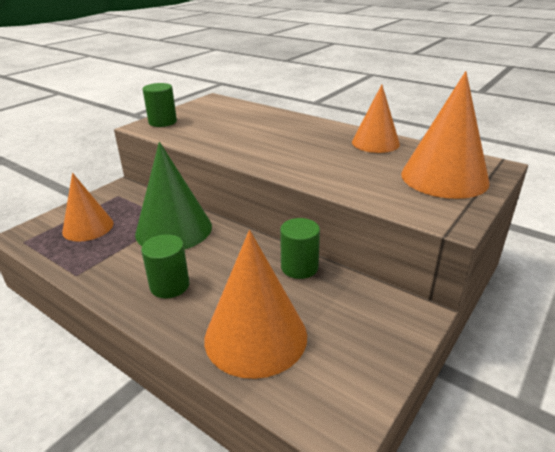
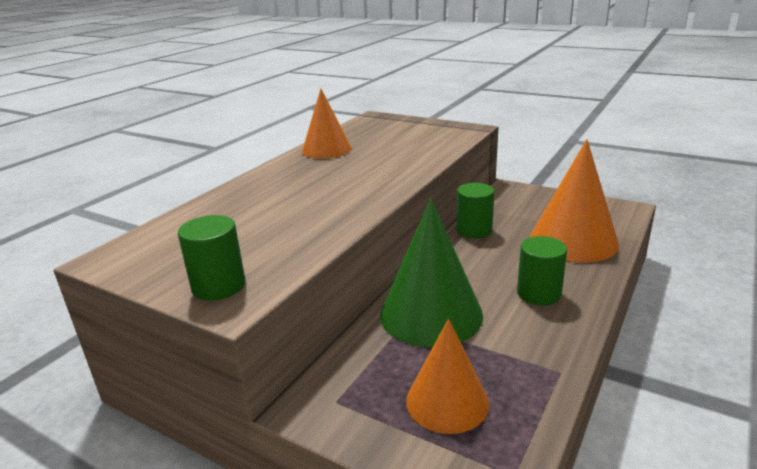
camera: 95 degrees left, 5 degrees down
orange cone [401,71,489,199] -> none

